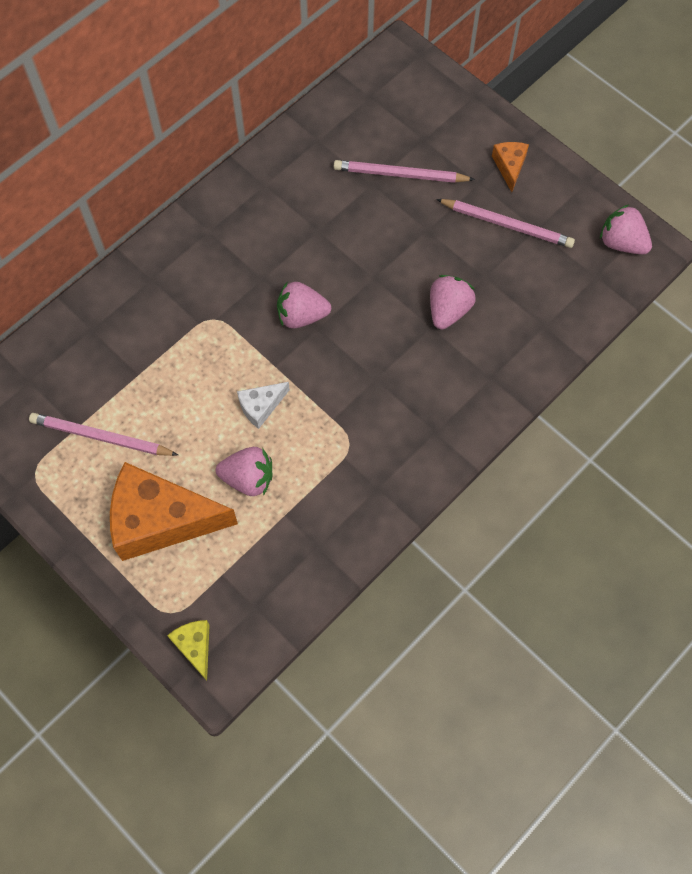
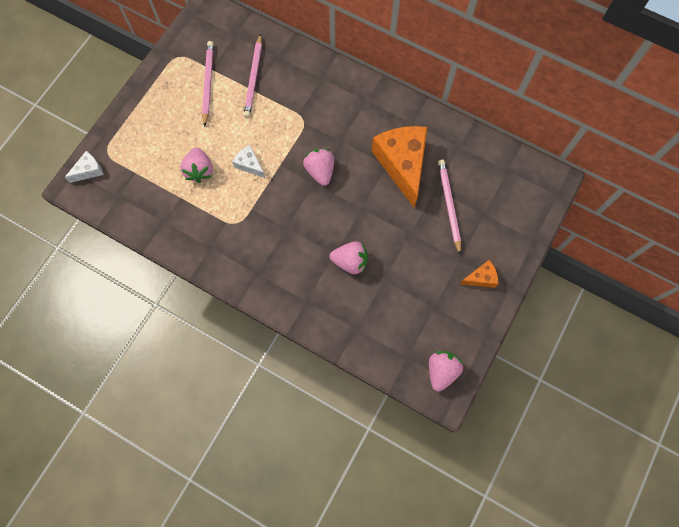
camera: 75 degrees right, 5 degrees up
orange cheese [110,462,238,561] -> orange cheese moved to [372,126,428,208]
yellow cheese [167,620,209,681] -> white cheese [64,151,104,183]
pink pencil [436,199,575,248] -> pink pencil moved to [244,34,262,118]

